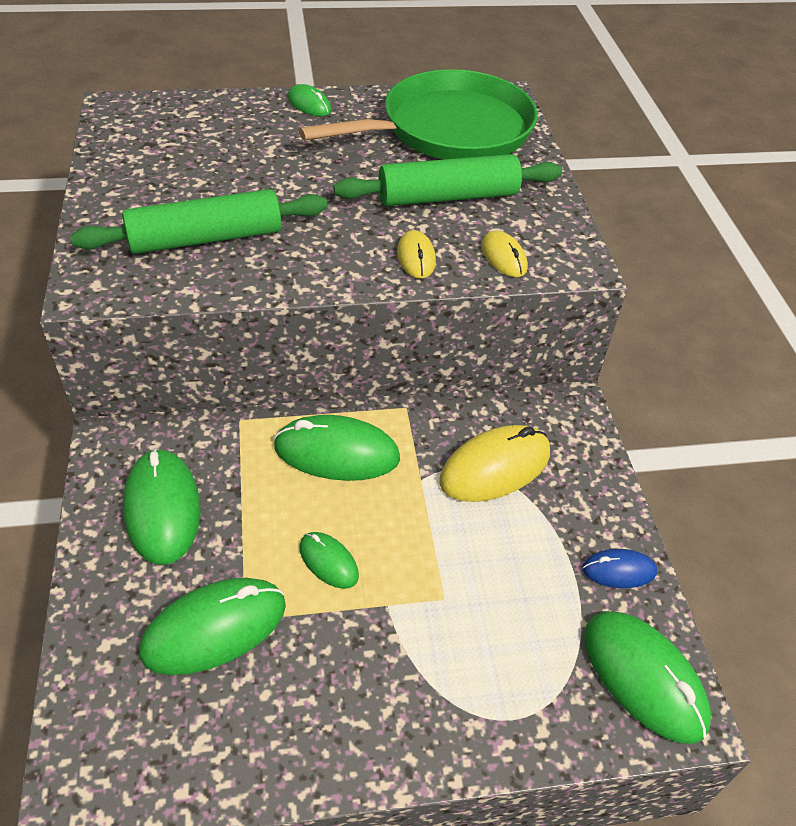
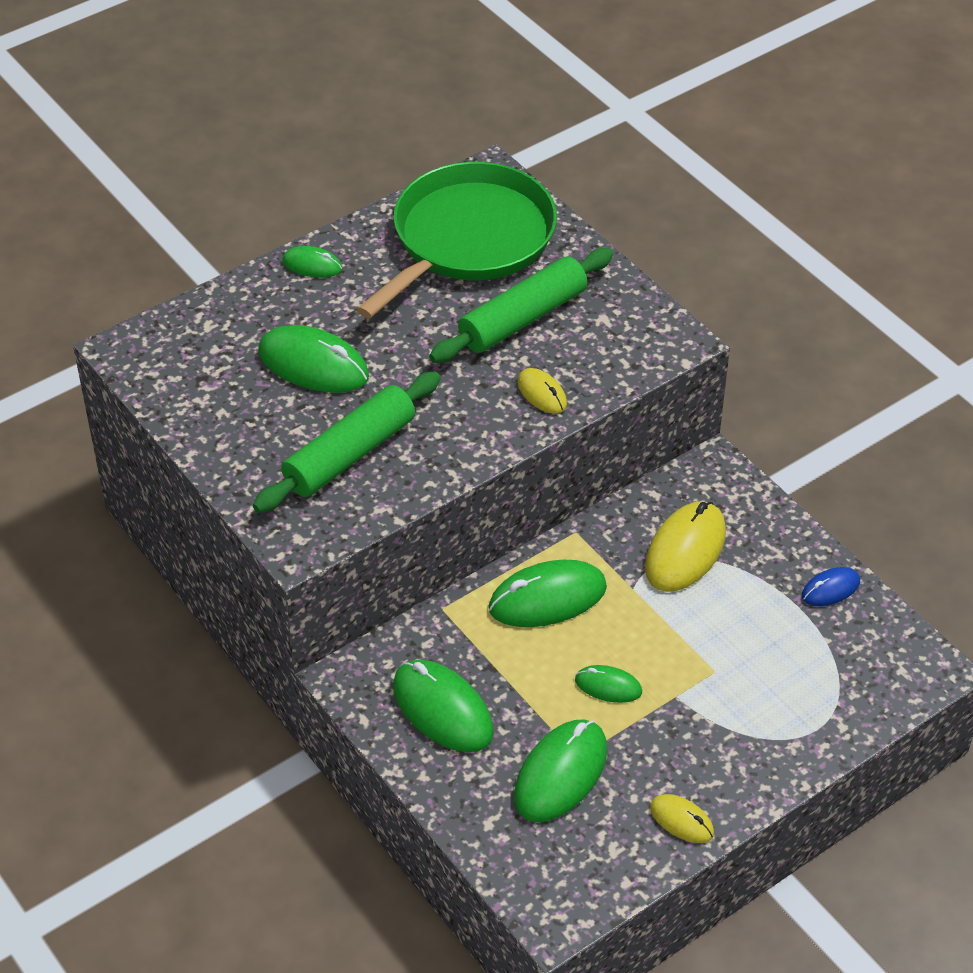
camera: 25 degrees left, 0 degrees up
yellow mouse [481,231,528,277] -> yellow mouse moved to [650,794,714,843]
green mouse [584,611,711,744] -> green mouse moved to [258,325,369,393]

